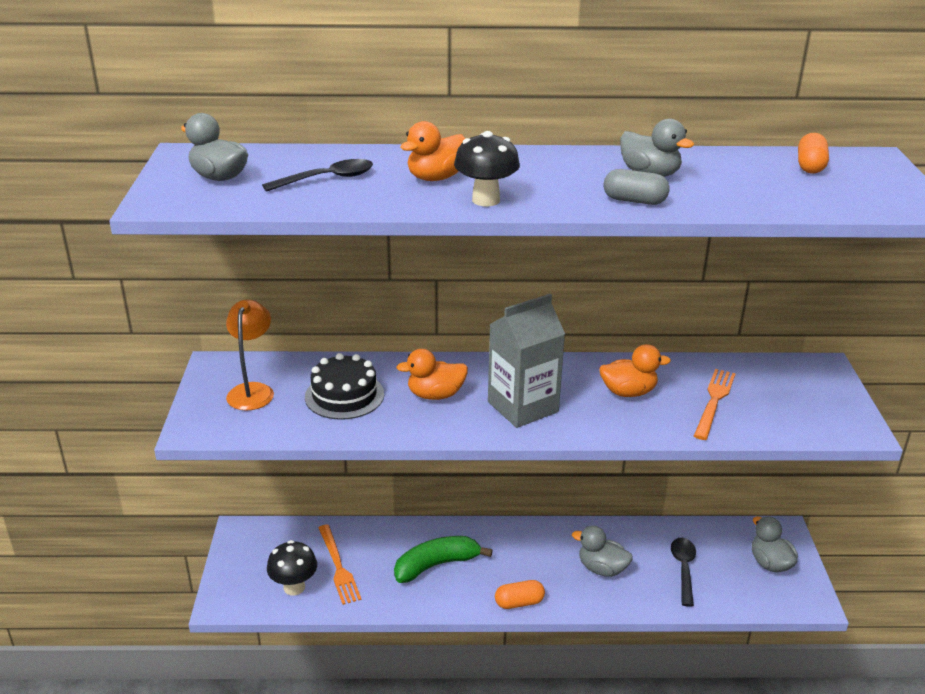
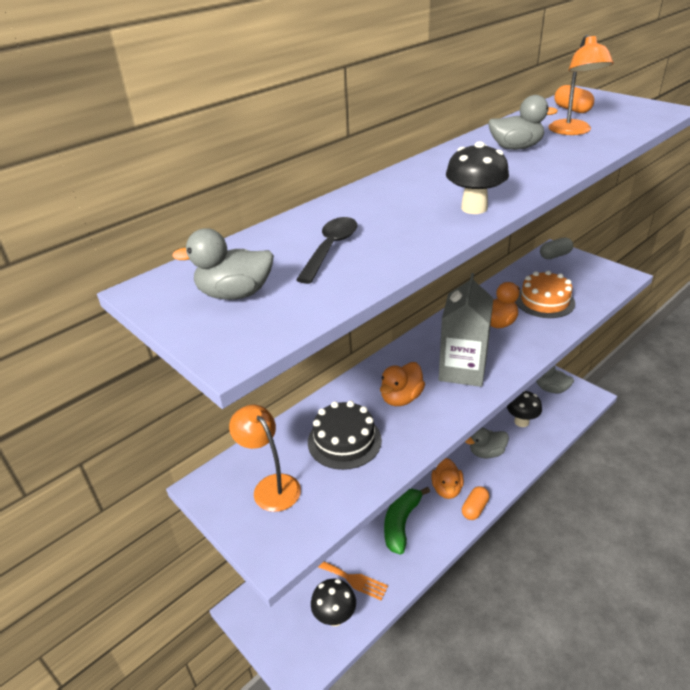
camera: 40 degrees left, 5 degrees up
orange duck [400,121,465,181] -> orange duck moved to [431,458,464,499]
grey capsule [603,169,670,205] -> grey capsule moved to [540,237,573,259]
black spoon [671,538,696,607] -> black mushroom [507,391,542,427]
orange fork [694,369,736,440] -> orange cake [515,270,575,318]
none -> orange lamp [549,35,614,135]

